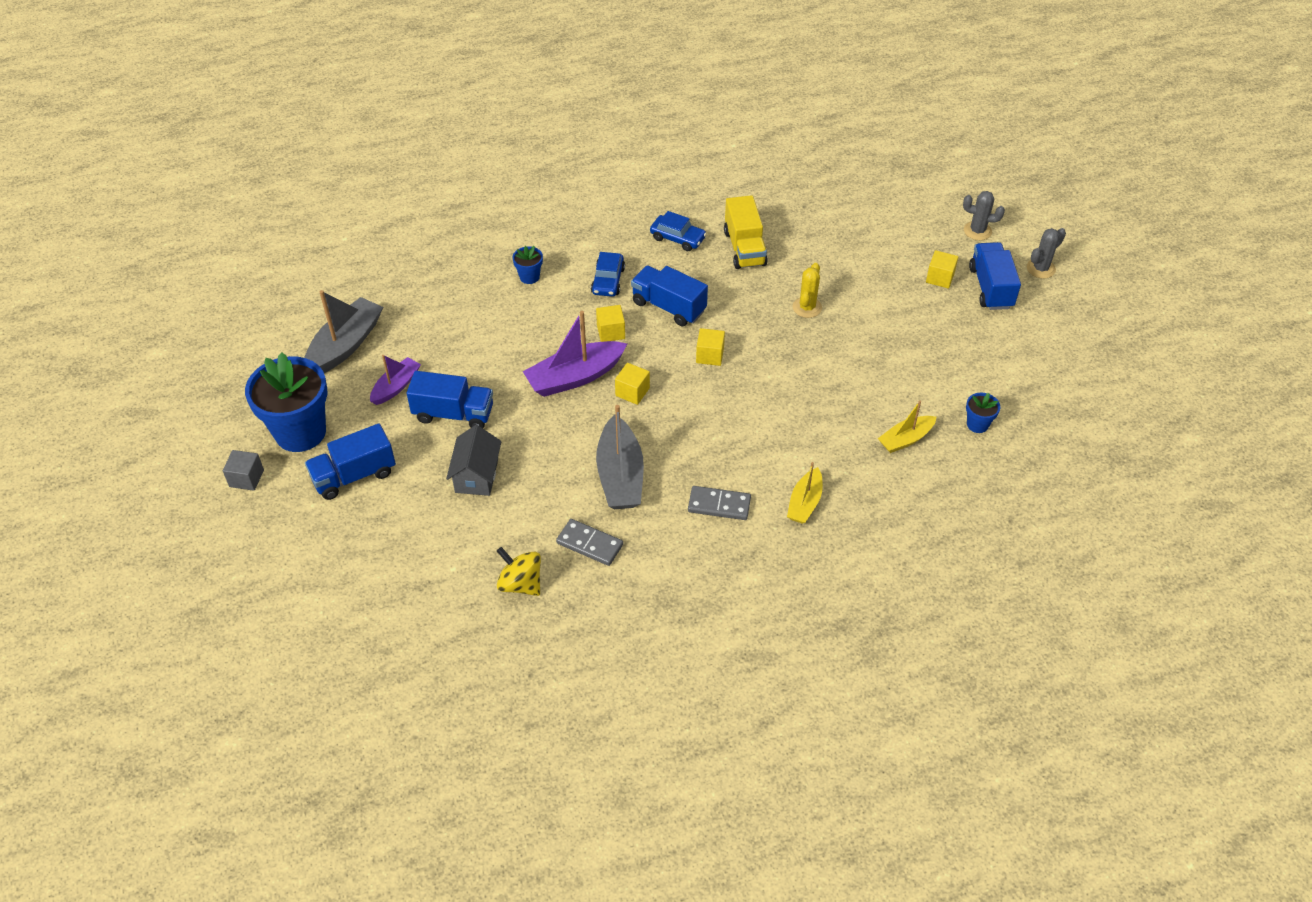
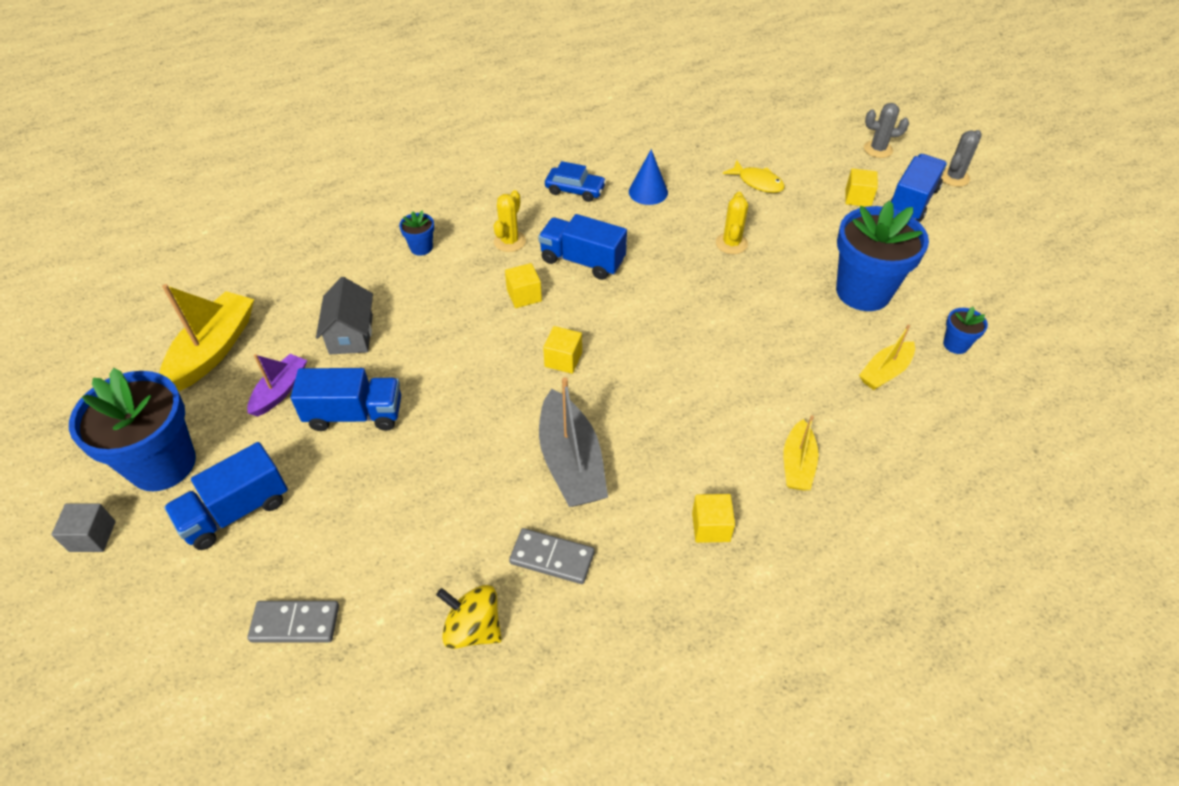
camera: 10 degrees left, 0 degrees up
grey boat [304,290,383,373] -> yellow boat [159,284,254,392]
grey house [446,425,501,496] -> grey house moved to [316,277,373,354]
purple boat [523,311,628,397] -> none
blue car [591,252,625,297] -> yellow cactus [494,190,526,252]
grey domino [688,486,751,520] -> grey domino moved to [247,601,339,642]
yellow cube [696,328,725,366] -> yellow cube moved to [692,494,735,543]
yellow truck [724,195,768,269] -> blue cone [629,149,668,205]
blue truck [969,242,1021,310] -> blue truck turned 45 degrees clockwise [890,154,947,222]
none -> yellow fish [723,160,785,193]
none -> blue flower pot [836,200,929,311]

